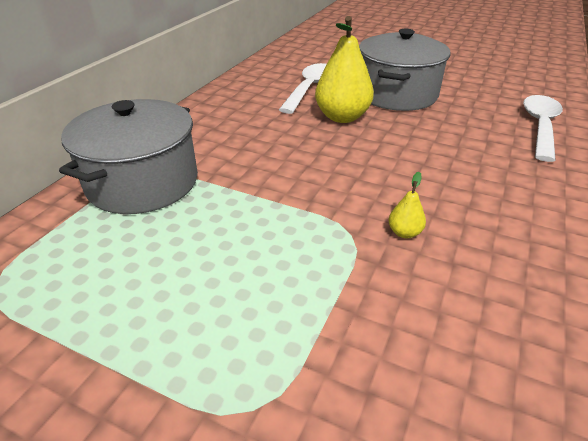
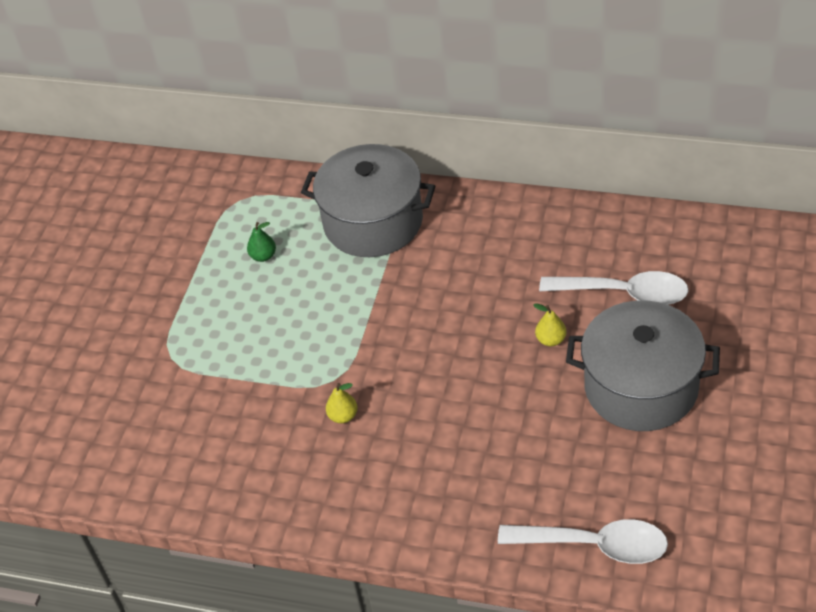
camera: 85 degrees right, 10 degrees up
yellow pear [315,16,374,123] -> yellow pear [533,303,566,346], size x0.44
none -> green pear [247,222,276,262]

